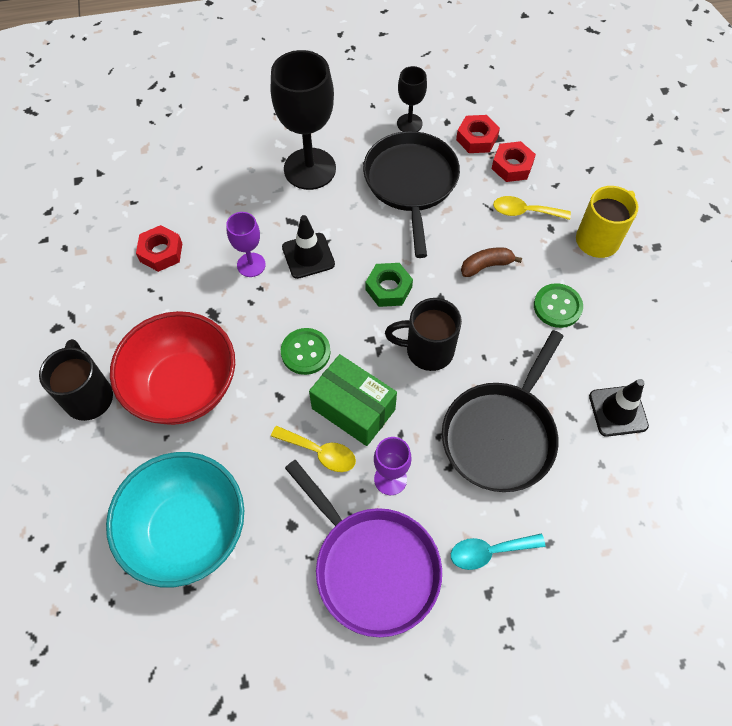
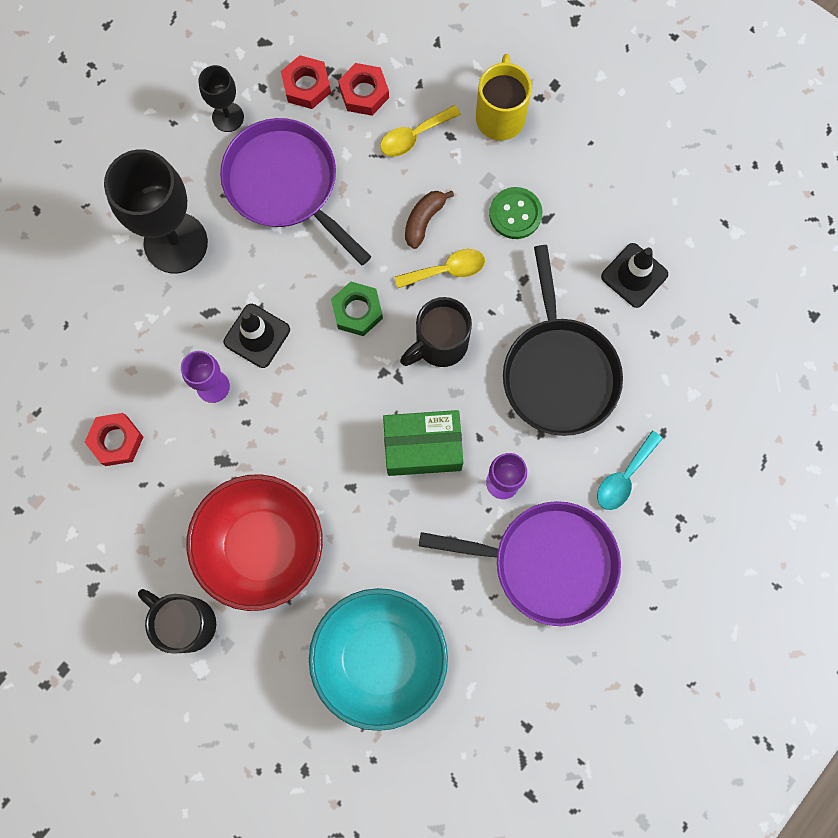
camera: 40 degrees left, 15 degrees up
yellow spoon [271,426,356,472] -> yellow spoon moved to [394,249,485,288]
green button [281,328,331,375] -> none
black pan [363,131,460,258] -> purple pan [220,118,371,265]

